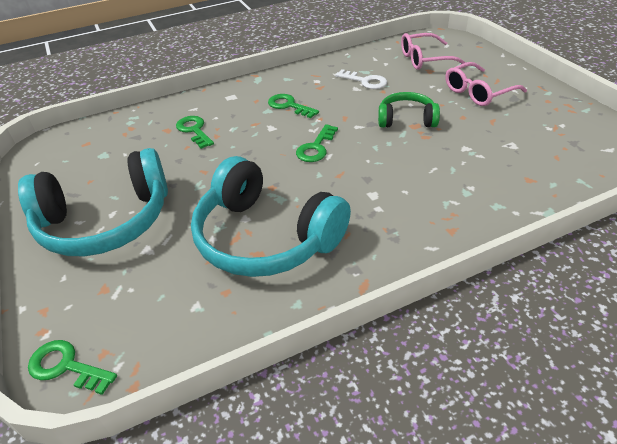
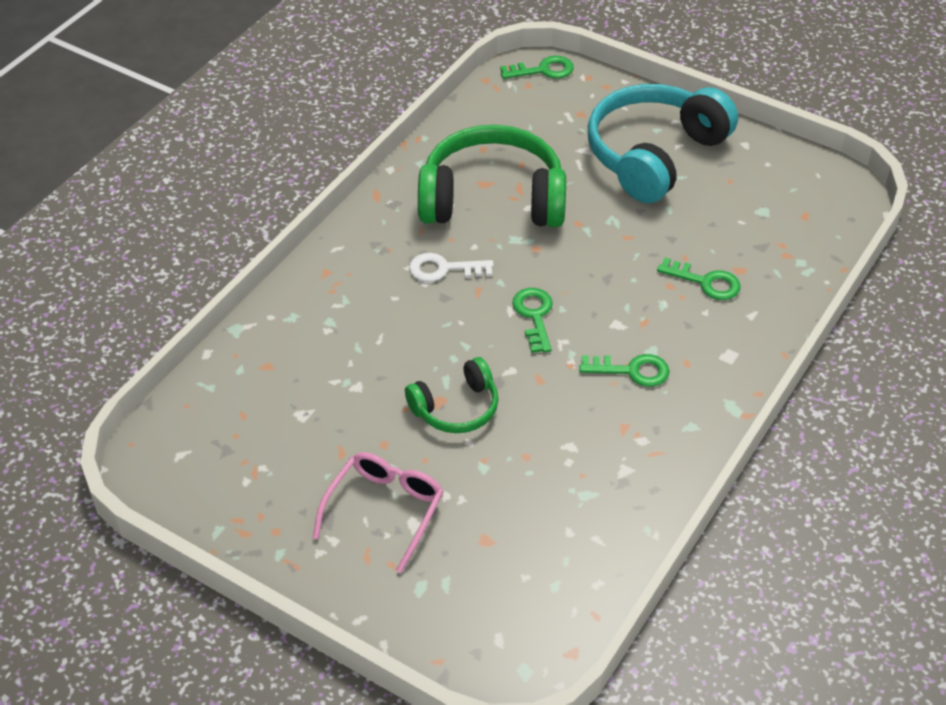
camera: 145 degrees right, 5 degrees up
turquoise headphones [191,156,351,277] -> green headphones [418,125,566,227]
white key [335,69,387,89] -> white key moved to [409,253,494,282]
pink glasses [401,33,466,70] -> none

